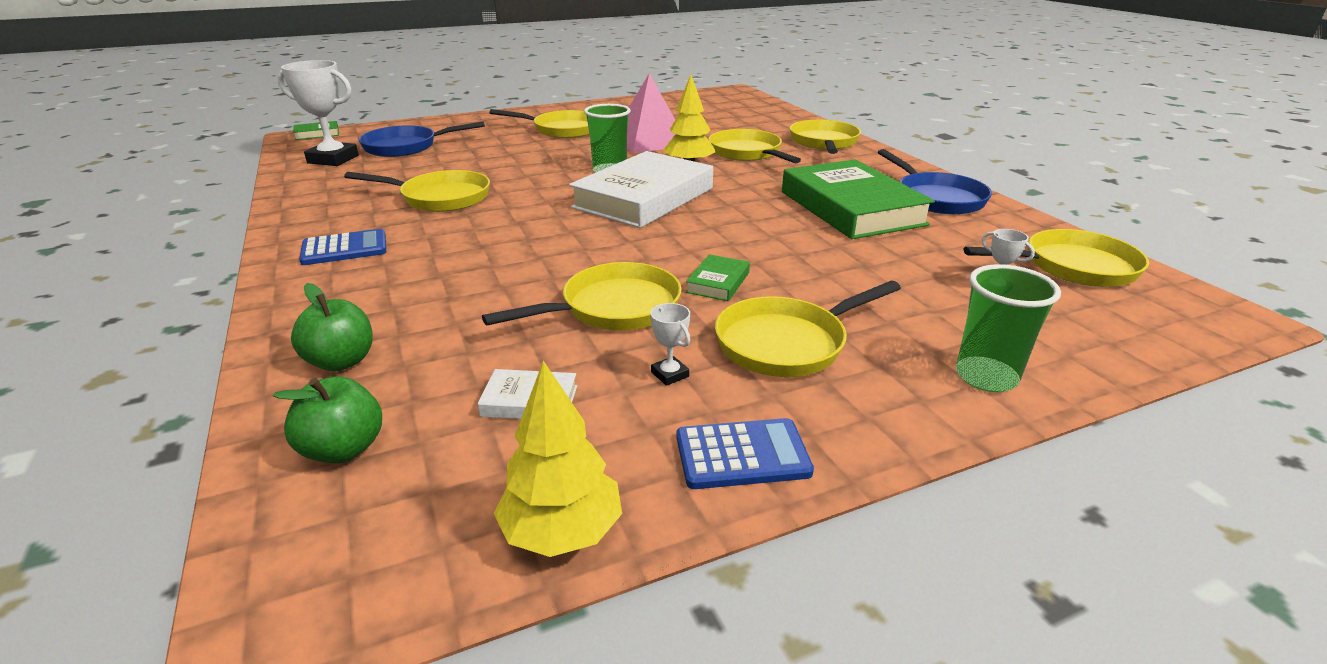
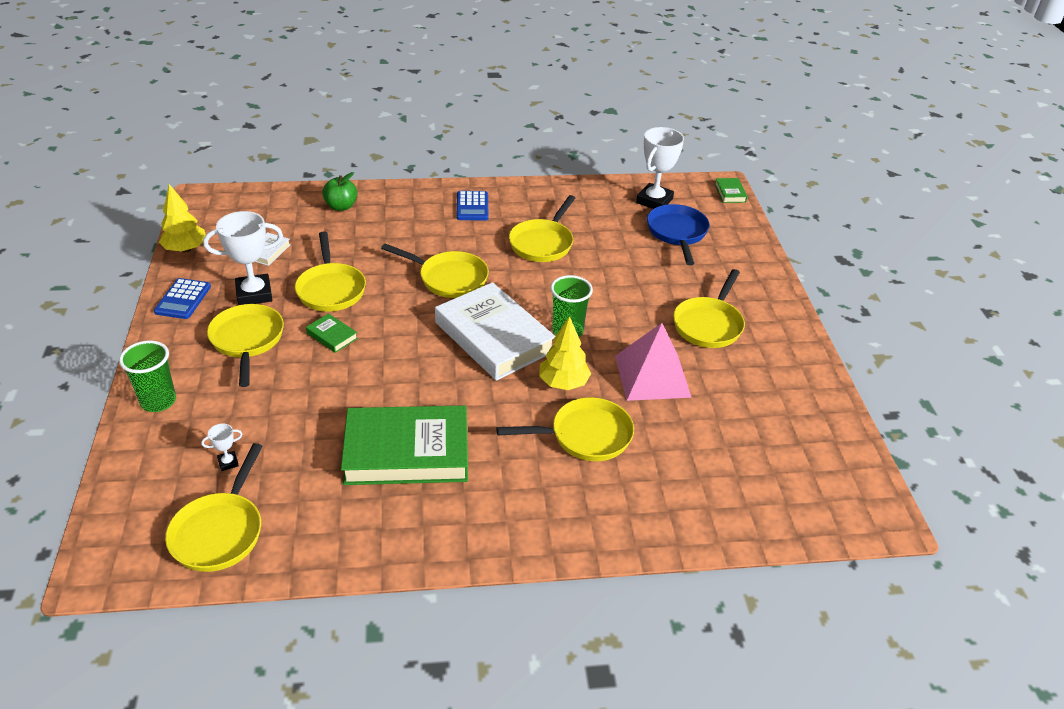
camera: 105 degrees right, 10 degrees up
green apple [273,376,382,463] -> none
white trophy [651,303,690,386] -> white trophy [203,211,283,305], size x2.28
yellow pan [790,120,861,154] -> yellow pan moved to [381,243,489,298]
blue pan [878,149,992,215] -> none

